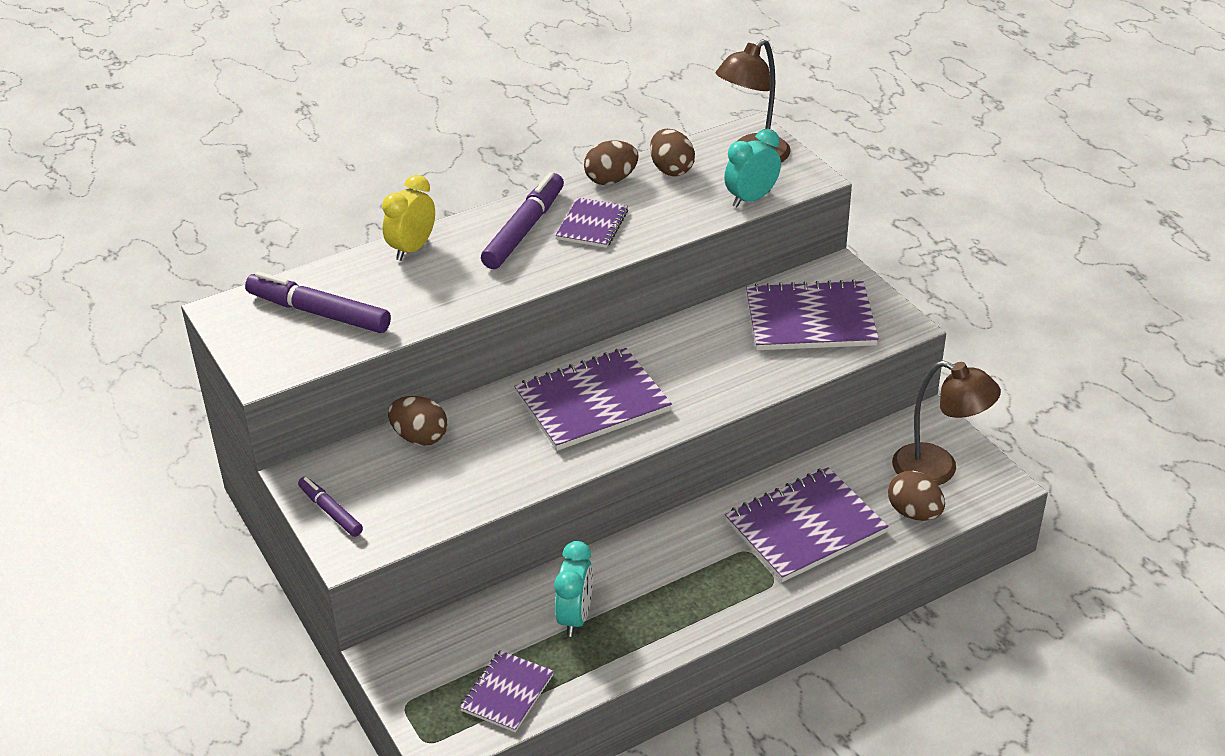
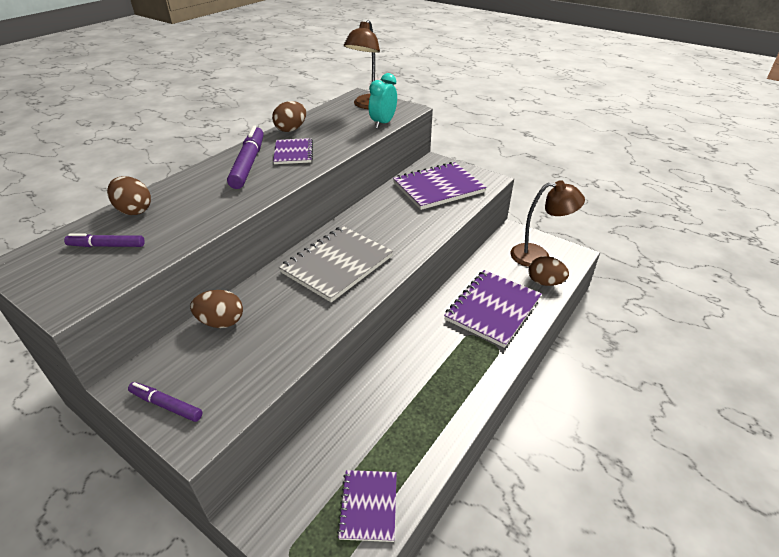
camera: 25 degrees left, 0 degrees up
purple marker [245,271,391,333] -> purple marker [64,233,145,247], size x0.57
yellow clock [382,175,435,261] -> none
purple notebook [514,348,672,451] -> grey notebook [279,226,393,302]
turquoise clock [554,541,593,637] -> none
brown egg [650,129,695,176] -> brown egg moved to [107,176,151,215]

